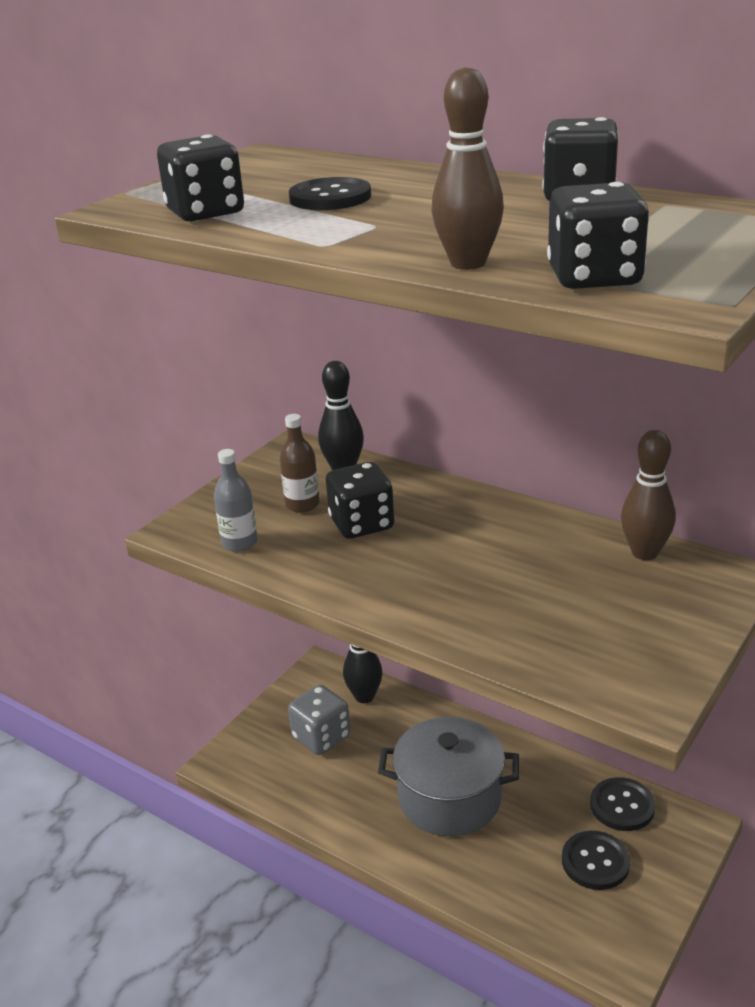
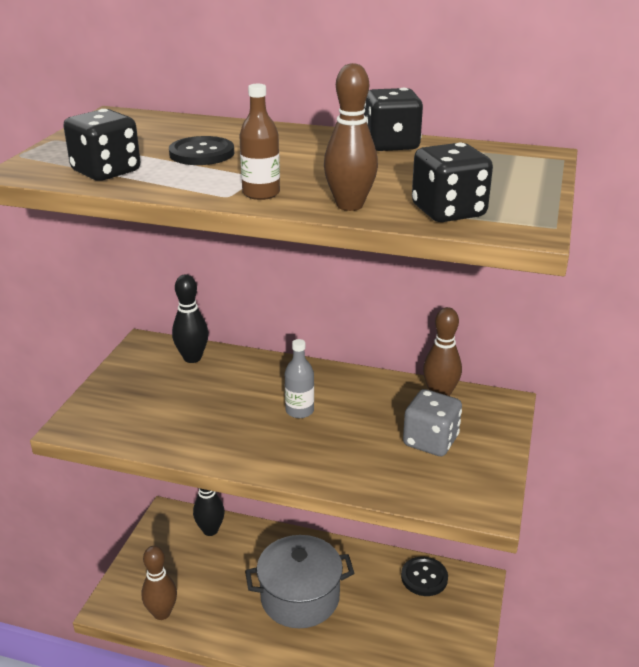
camera: 20 degrees left, 0 degrees up
grey bottle [214,449,258,552] -> grey bottle moved to [285,339,314,418]
brown bottle [280,414,320,513] -> brown bottle moved to [239,84,280,200]
grey dice [288,685,350,755] -> grey dice moved to [403,389,462,456]
black dice [326,462,394,539] -> none
black button [562,831,630,890] -> none
none -> brown bowling pin [142,546,177,620]

